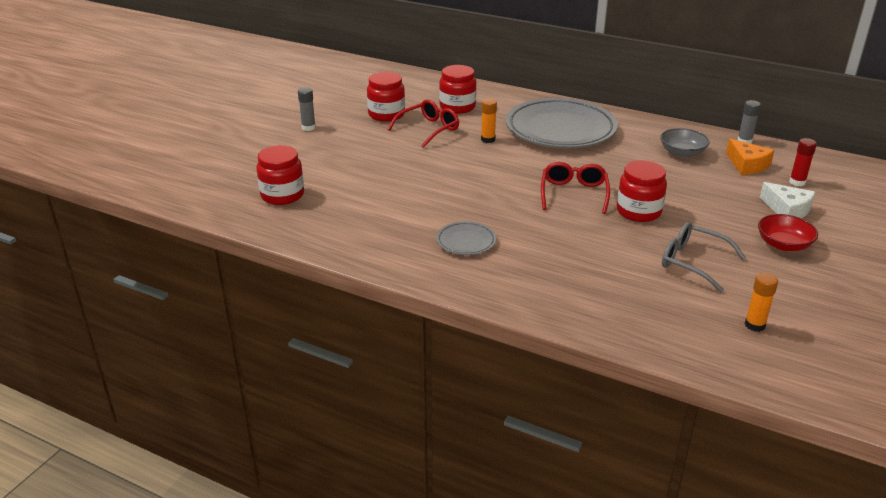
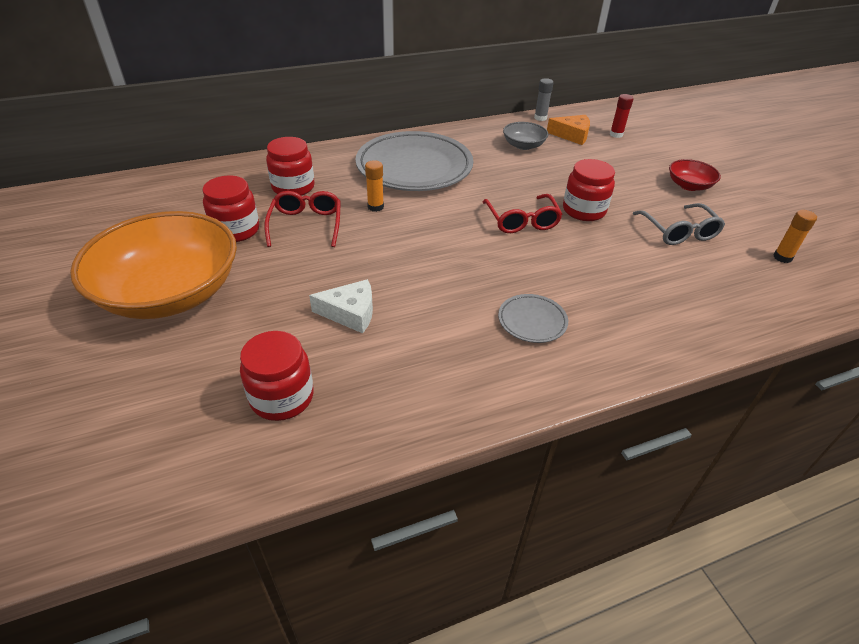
camera: 50 degrees left, 10 degrees up
grey glue stick [298,87,316,131] -> orange bowl [70,211,237,319]
red glasses [541,162,610,214] -> red glasses turned 150 degrees counterclockwise [482,194,563,233]
grey glasses [662,222,746,292] -> grey glasses turned 90 degrees counterclockwise [633,203,725,245]
white cheese [760,182,815,218] -> white cheese moved to [309,279,373,333]

